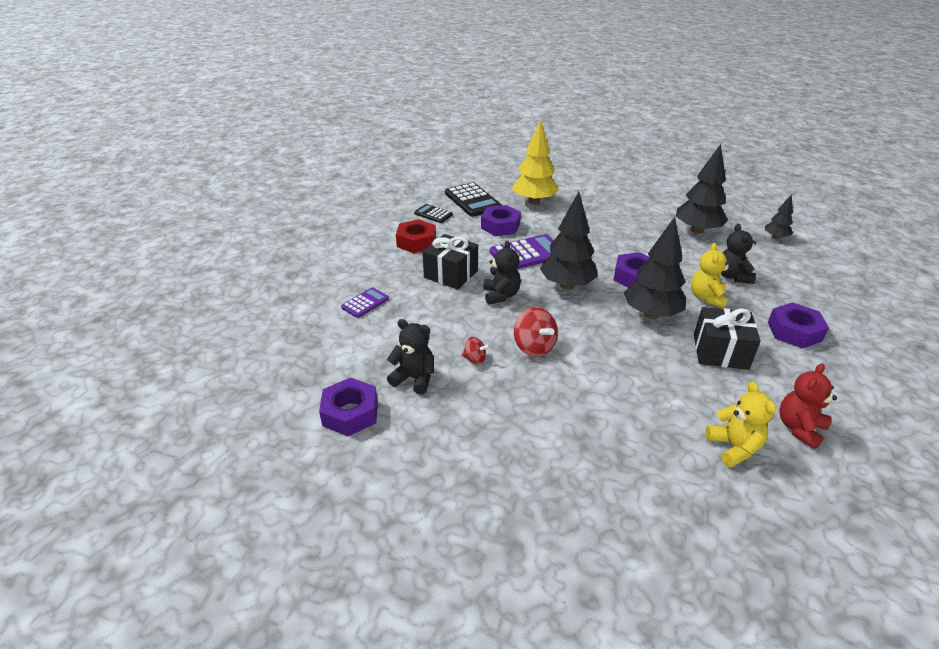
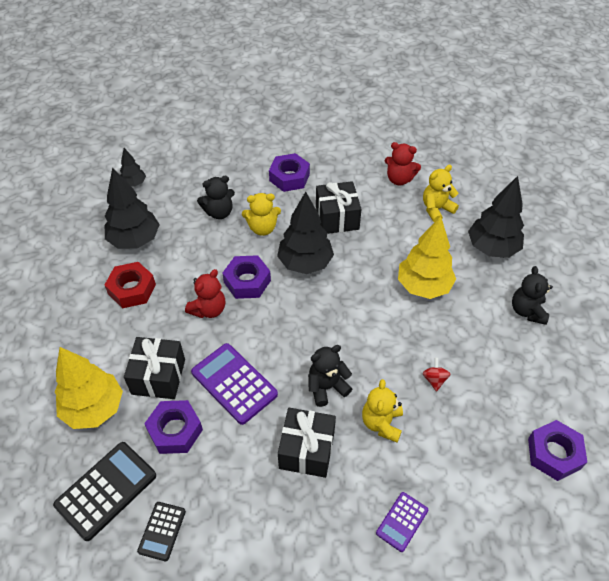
camera: 110 degrees left, 15 degrees up
purple calculator [341,287,389,318] -> purple calculator turned 75 degrees counterclockwise [376,492,428,552]
black teddy bear [387,319,434,395] -> black teddy bear moved to [512,266,553,325]
red nut [396,219,436,253] -> red nut moved to [105,262,156,308]
red spinning top [514,307,558,357] -> none
black tree [540,191,598,290] -> black tree moved to [468,176,524,258]
none -> black gift [124,337,185,399]
none -> red teddy bear [185,269,225,318]
none -> yellow teddy bear [362,379,403,443]
none -> yellow tree [398,216,456,299]

